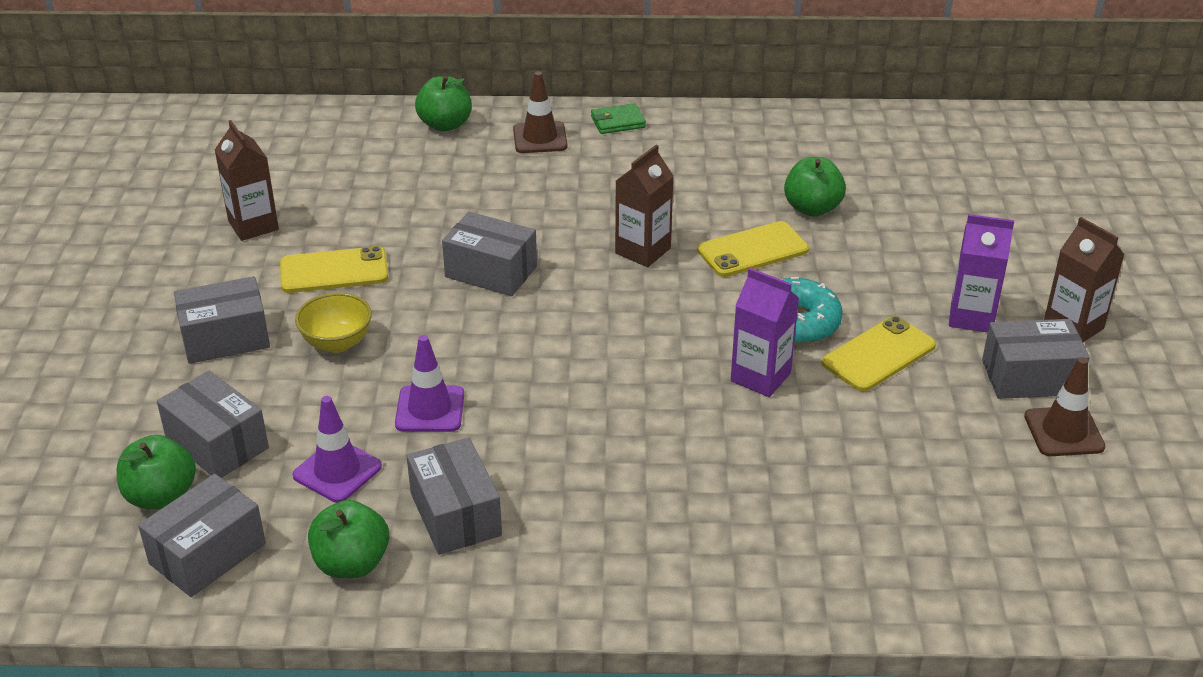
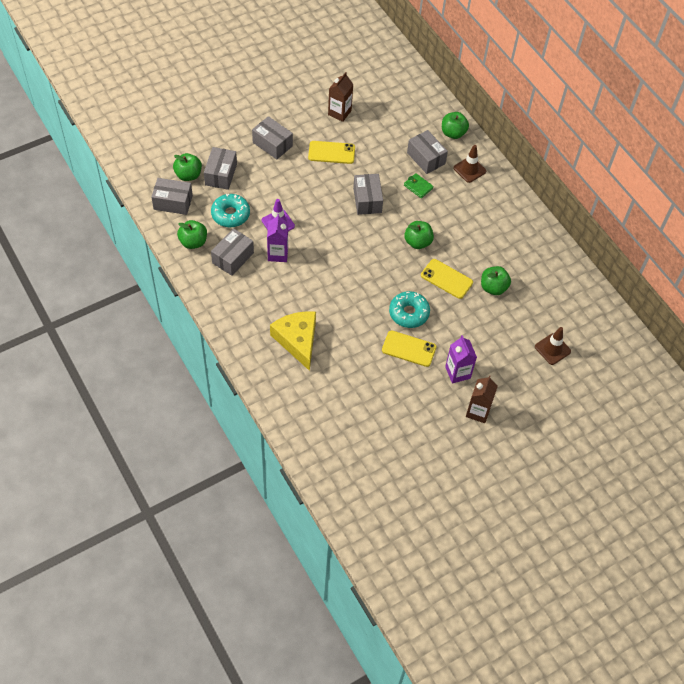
camera: 55 degrees right, 20 degrees up
yellow phone [280,246,388,293] -> yellow phone turned 45 degrees counterclockwise [308,141,355,164]
purple traffic cone [293,396,382,503] -> turquoise donut [211,194,250,227]
yellow bowl [295,292,372,353] -> none
green wallet [591,103,646,134] -> green wallet moved to [404,173,434,198]
brown carton [615,145,674,267] -> green apple [404,221,434,249]
purple carton [731,268,799,397] -> purple carton moved to [267,214,288,262]
grey box [982,319,1090,399] -> grey box moved to [407,130,448,174]
brown traffic cone [1024,357,1105,456] -> brown traffic cone moved to [535,327,571,365]
none -> yellow cheese [270,311,316,371]

